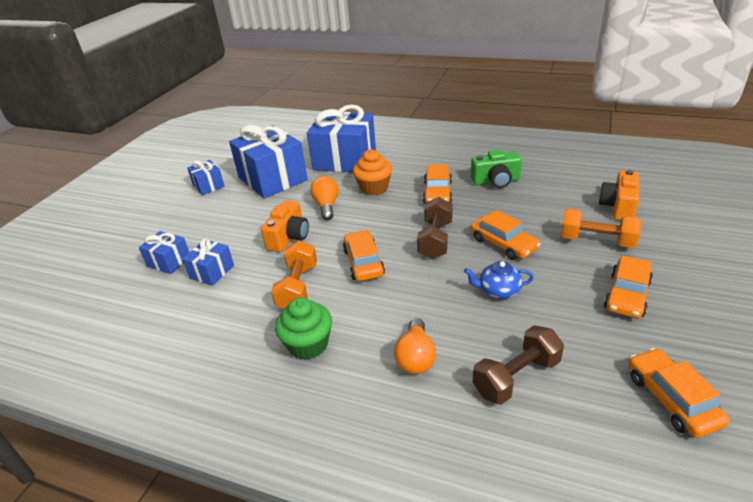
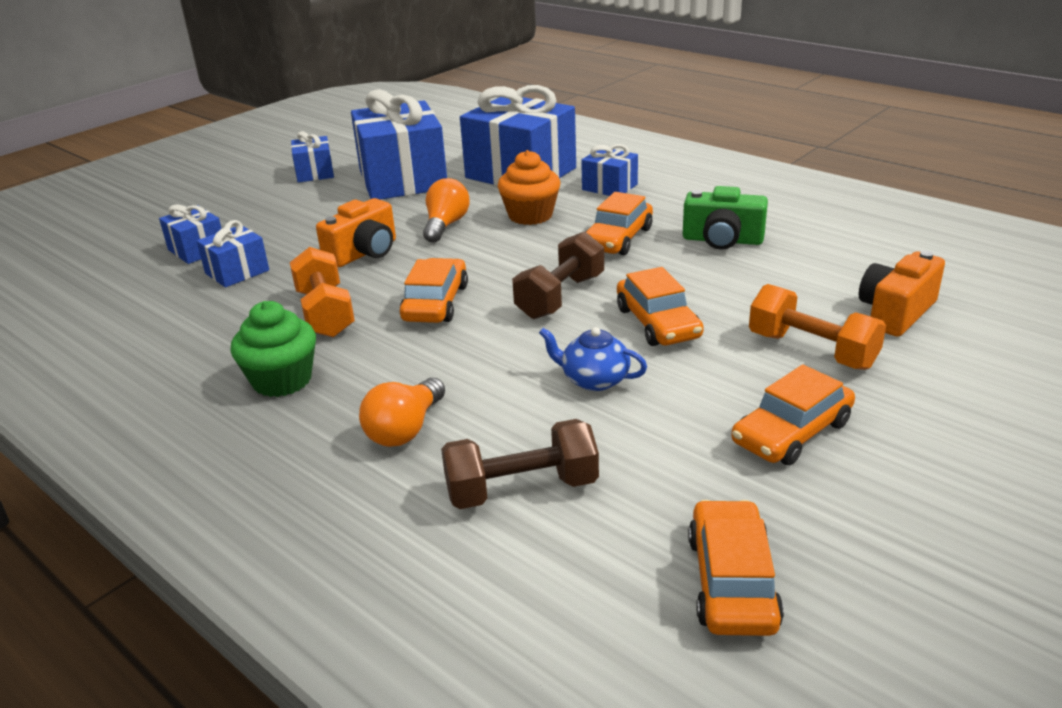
camera: 20 degrees right, 5 degrees down
orange dumbbell [271,241,317,309] -> orange dumbbell turned 45 degrees counterclockwise [290,247,355,338]
none -> blue gift [581,144,638,196]

